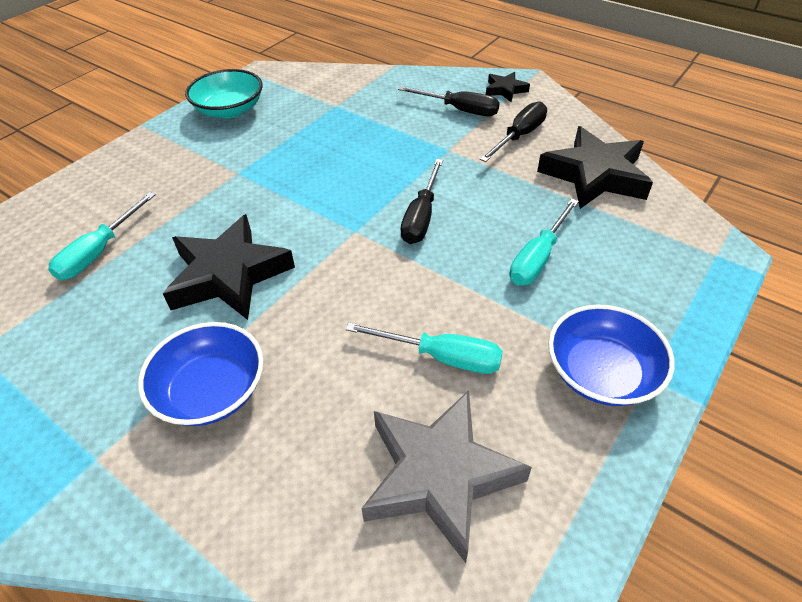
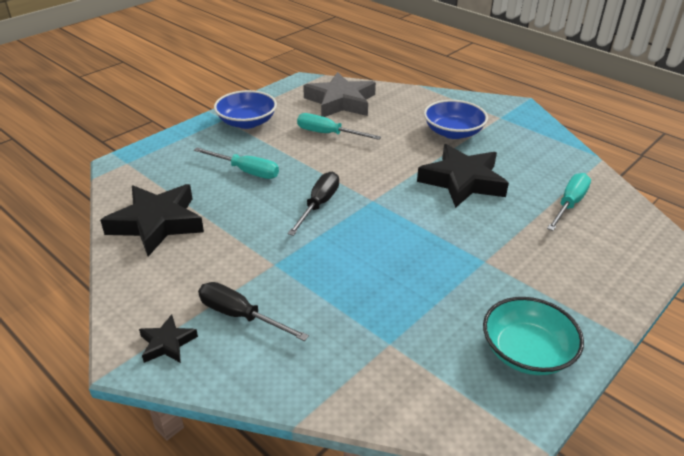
camera: 175 degrees left, 10 degrees down
black screwdriver [480,101,547,162] -> none
turquoise screwdriver [509,199,579,285] -> turquoise screwdriver turned 75 degrees clockwise [194,148,279,179]

